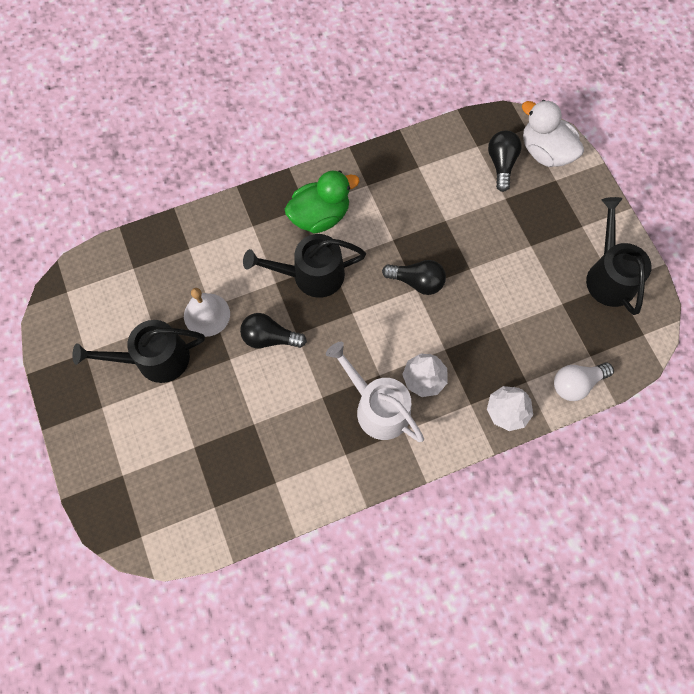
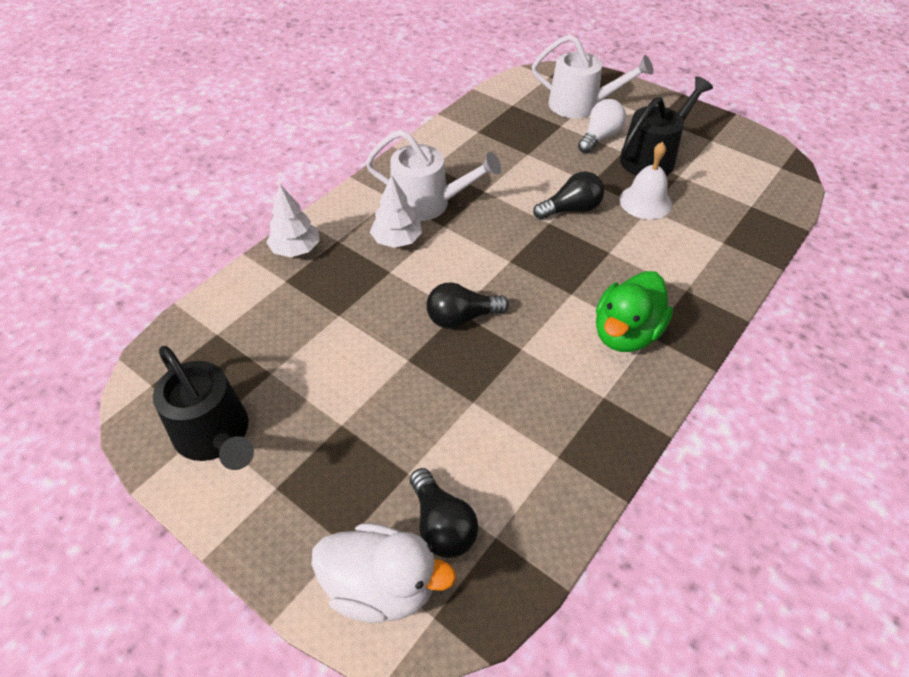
camera: 150 degrees right, 20 degrees down
black watering can [243,234,366,298] -> none
white light bulb [554,362,614,401] -> white light bulb moved to [578,99,626,154]
none -> white watering can [532,34,654,118]

